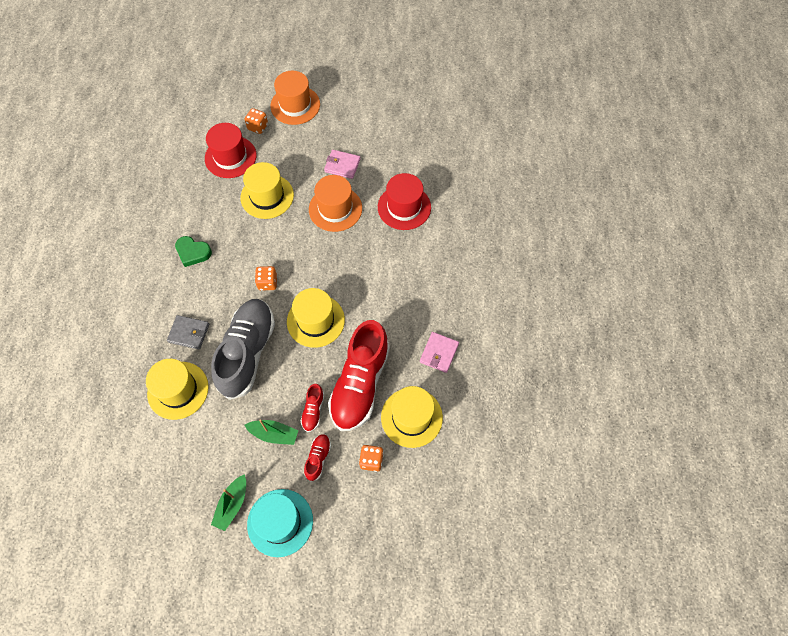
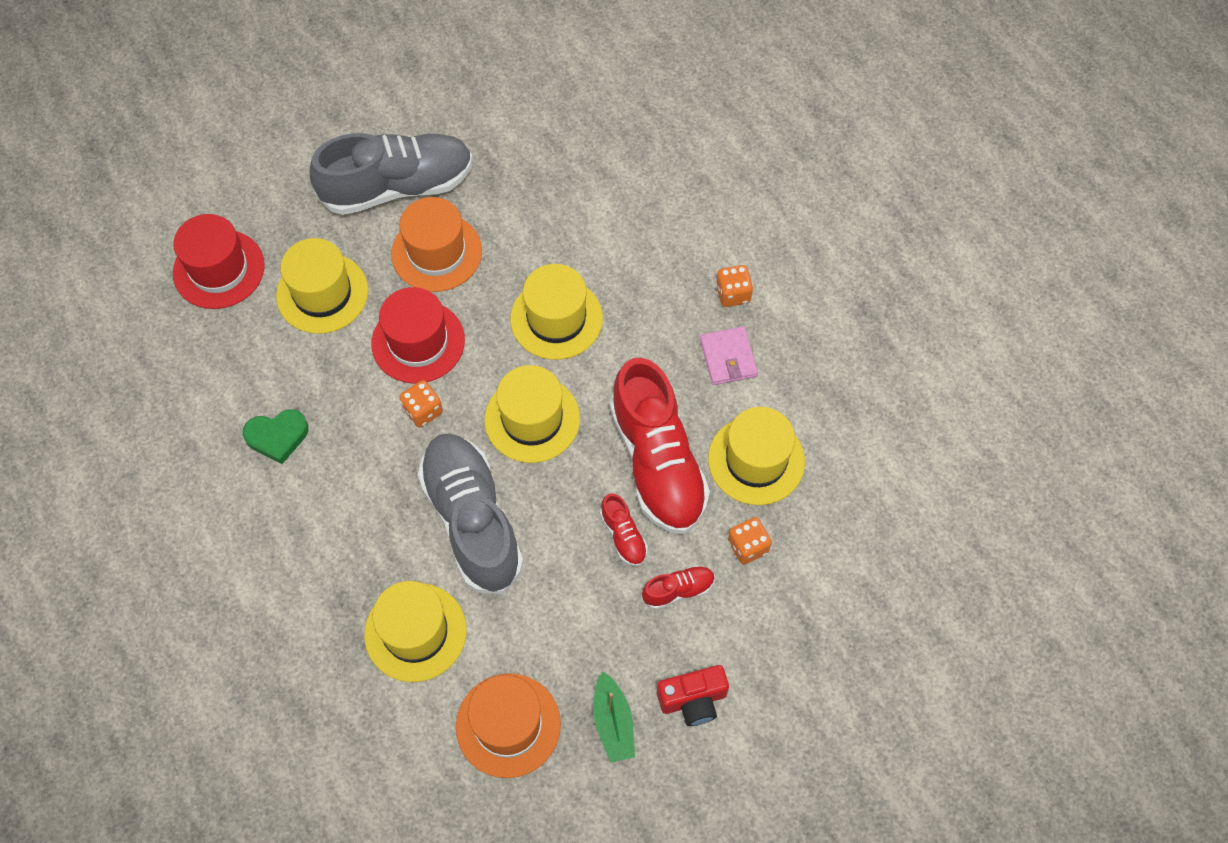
camera: 35 degrees left, 0 degrees up
grey wallet [167,315,209,350] -> none
green boat [244,419,298,445] -> none
orange dice [245,108,268,134] -> orange dice moved to [716,265,753,307]
turquoise hat [247,489,313,557] -> red camera [657,665,729,726]
orange hat [271,71,320,125] -> orange hat moved to [456,673,561,778]
red shoe [304,434,331,482] -> red shoe turned 90 degrees clockwise [642,565,715,610]
pink wallet [324,150,361,179] -> grey shoe [310,133,473,215]
red hat [378,173,431,230] -> red hat moved to [371,287,465,384]
none -> yellow hat [510,264,603,360]

